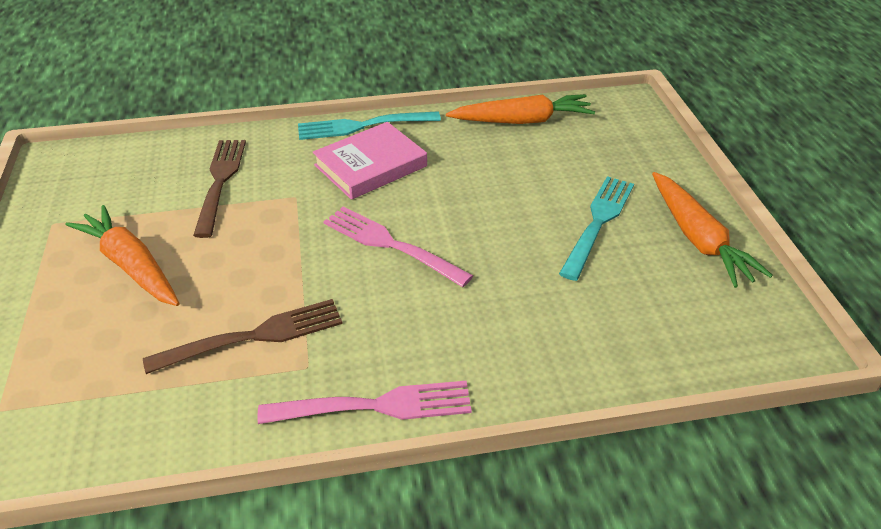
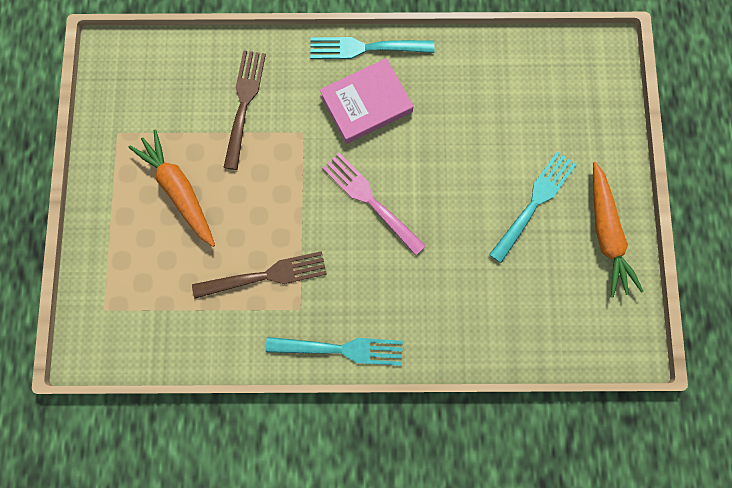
camera: 10 degrees right, 35 degrees up
pink fork [258,381,472,424] -> turquoise fork [266,337,403,366]
orange carrot [446,94,595,124] -> none

